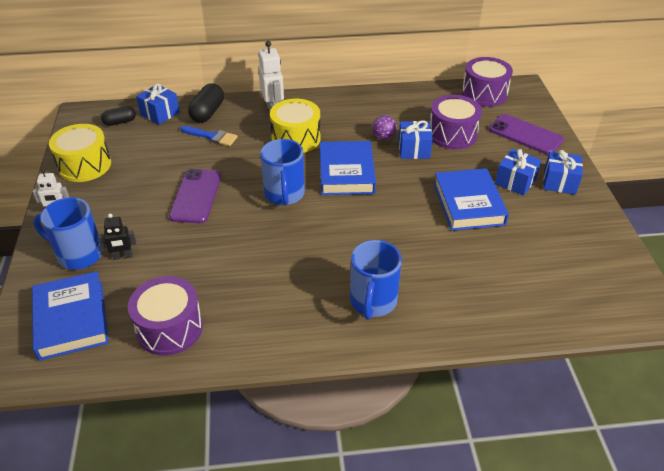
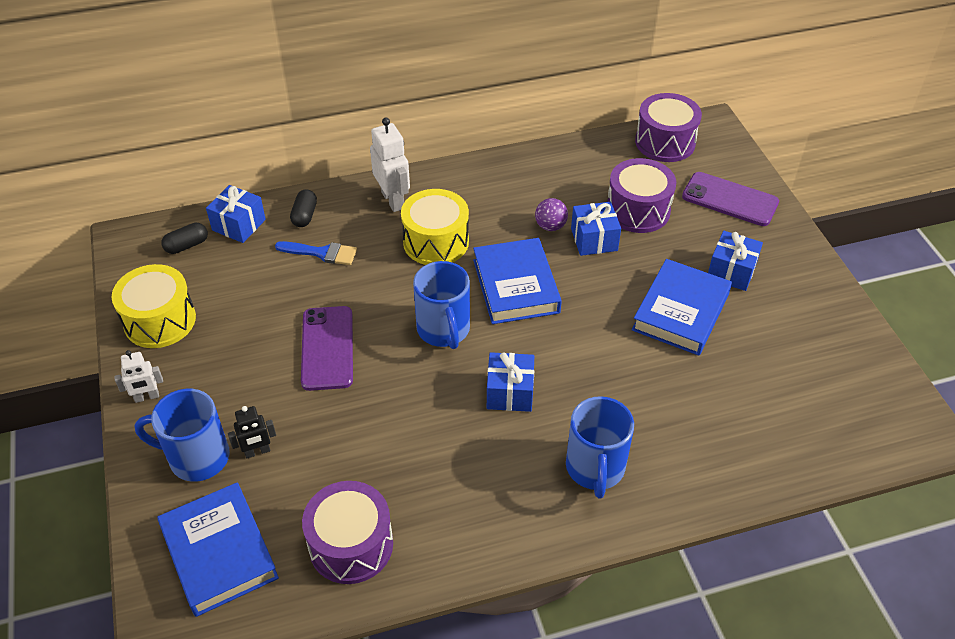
camera: 10 degrees left, 5 degrees up
black capsule [188,83,224,123] -> black capsule [290,189,317,227], size x0.64
blue book [434,168,509,231] -> blue book turned 45 degrees clockwise [632,259,732,356]
blue gift [543,150,583,195] -> blue gift moved to [487,352,534,412]

